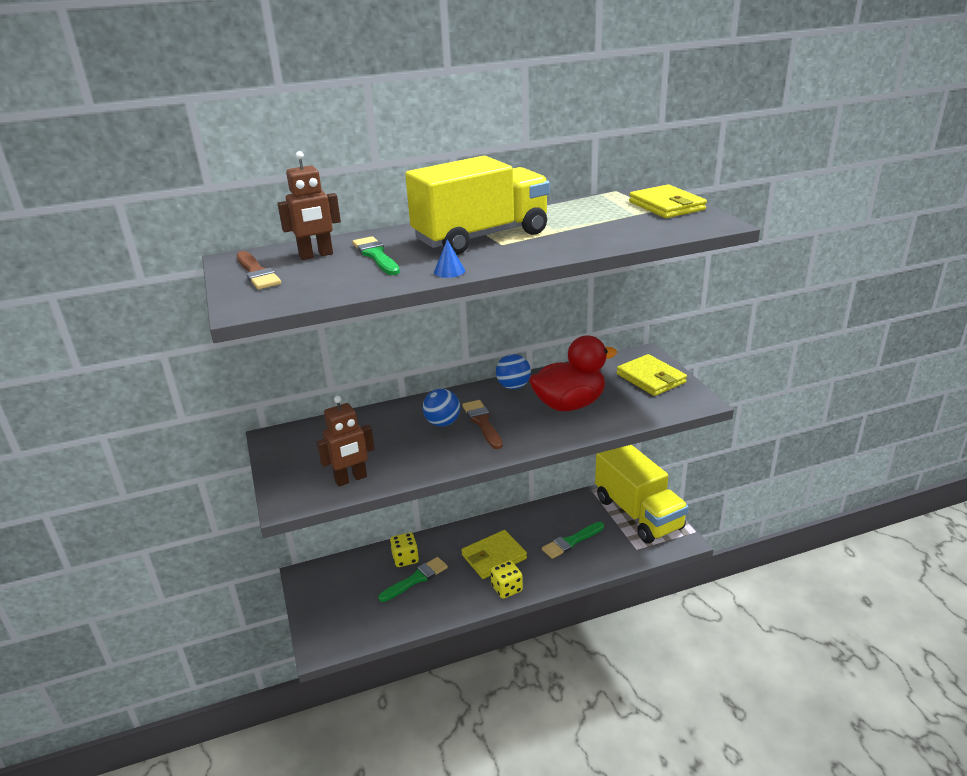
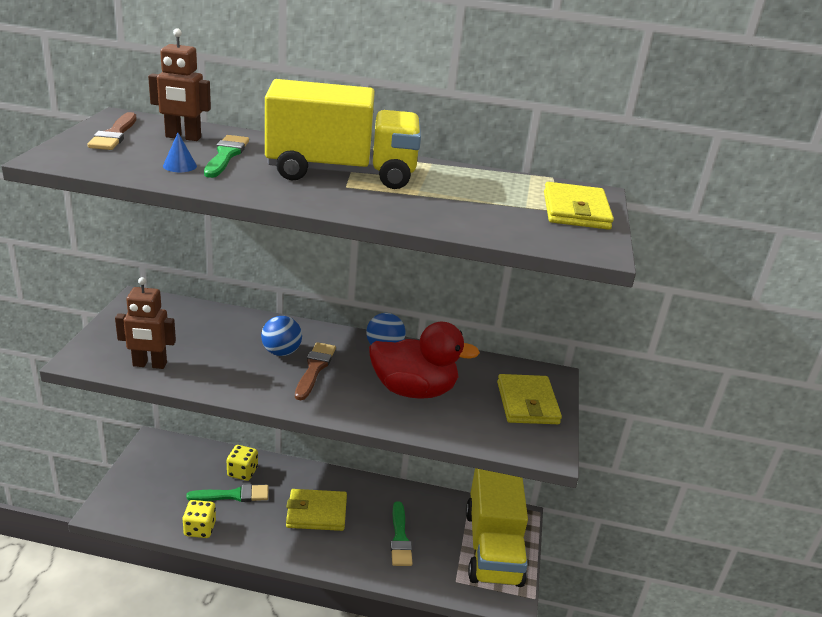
camera: 25 degrees right, 0 degrees up
blue cone [434,240,465,278] -> blue cone moved to [163,133,197,172]
yellow dice [490,560,523,599] -> yellow dice moved to [183,500,216,538]
green brush [542,522,604,559] -> green brush turned 90 degrees counterclockwise [391,501,412,566]

